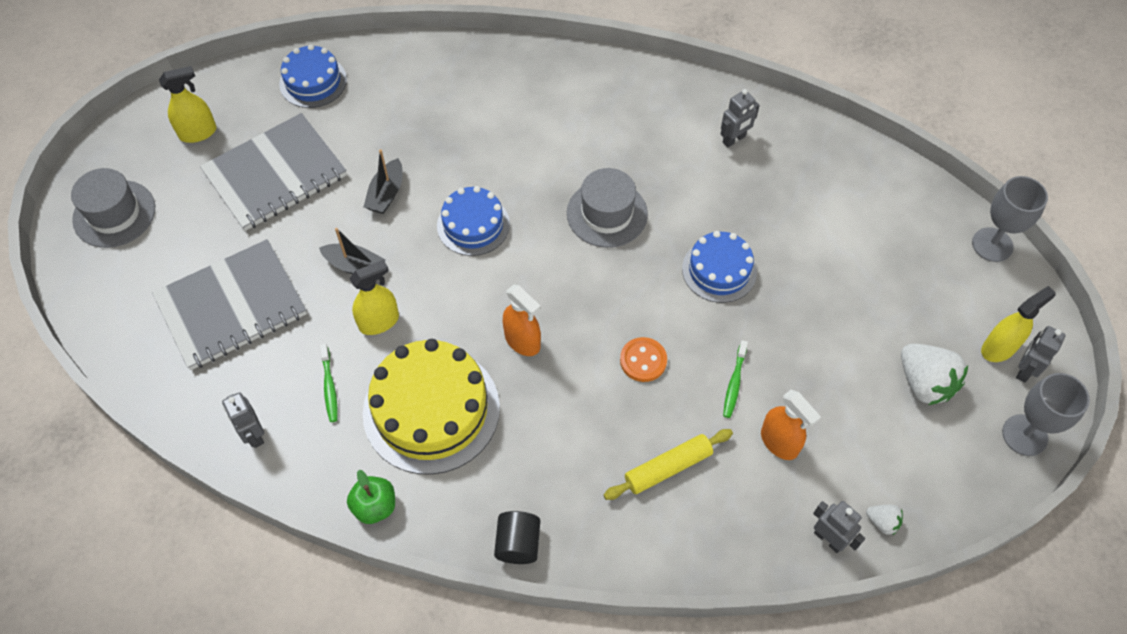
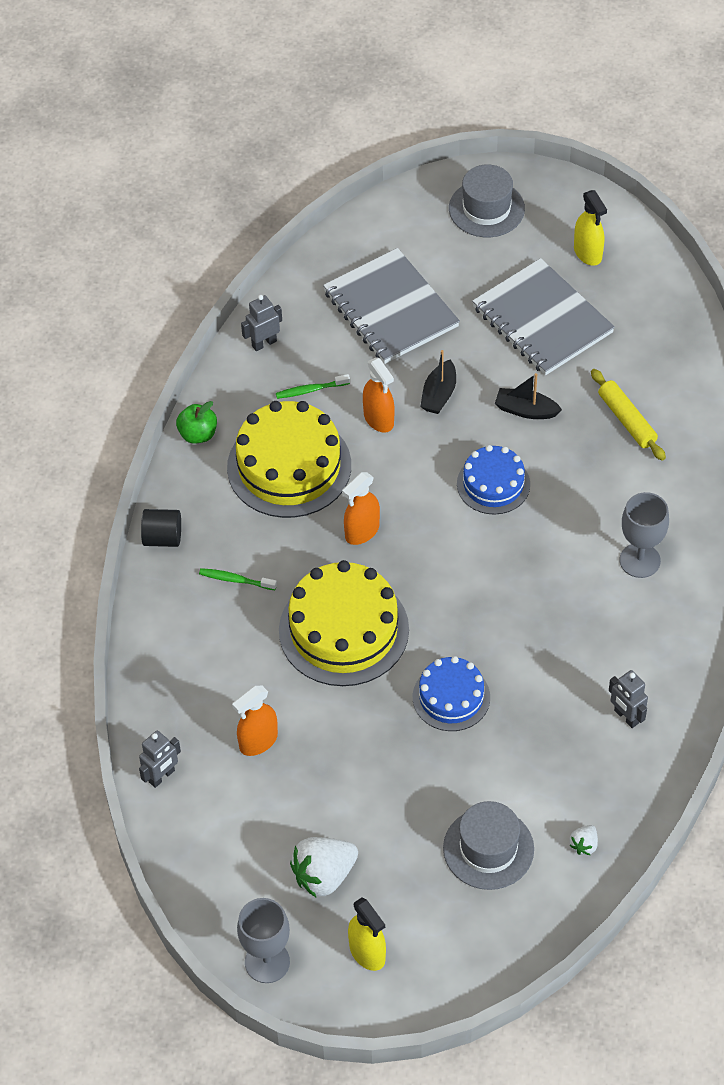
camera: 90 degrees right, 5 degrees down
blue cake [279,44,347,108] -> none
yellow spray bottle [349,260,399,335] -> orange spray bottle [363,357,395,433]
grey hat [567,168,648,248] -> grey hat moved to [443,801,534,890]
yellow rolling pin [604,429,733,500] -> yellow rolling pin moved to [591,369,666,461]
orange button [620,337,667,382] -> yellow cake [279,560,409,686]
green toothbrush [723,340,748,418] -> green toothbrush moved to [199,568,277,590]
white strawberry [866,505,903,535] -> white strawberry moved to [569,825,598,855]
grey goblet [972,176,1048,262] -> grey goblet moved to [620,492,669,578]
grey robot [1016,326,1066,383] -> none

